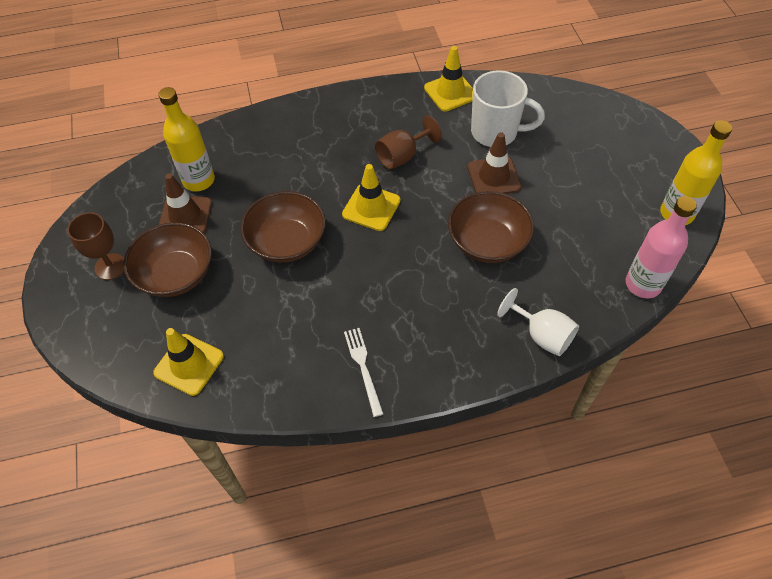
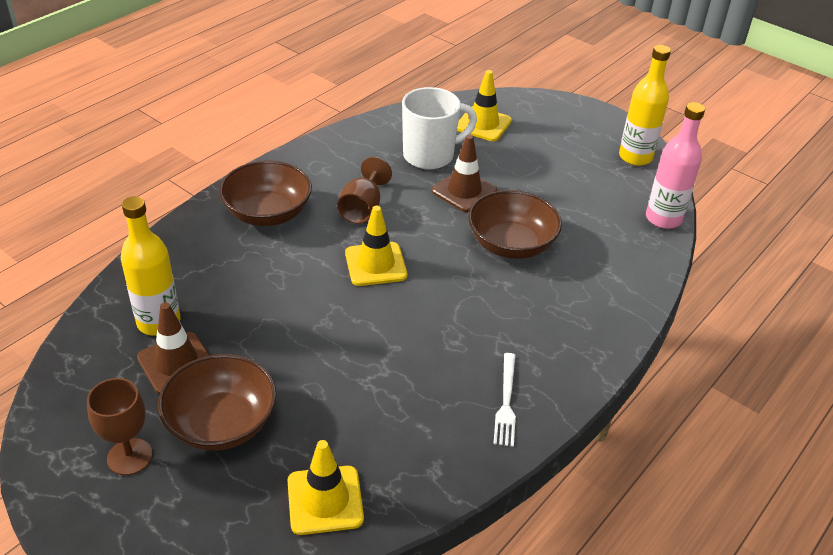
camera: 40 degrees left, 15 degrees down
brown bowl [240,191,326,263] -> brown bowl moved to [219,161,312,226]
white fork [344,328,384,417] -> white fork turned 120 degrees counterclockwise [493,353,516,447]
yellow traffic cone [424,46,473,111] -> yellow traffic cone moved to [457,70,512,141]
white goblet [497,288,579,356] -> none

